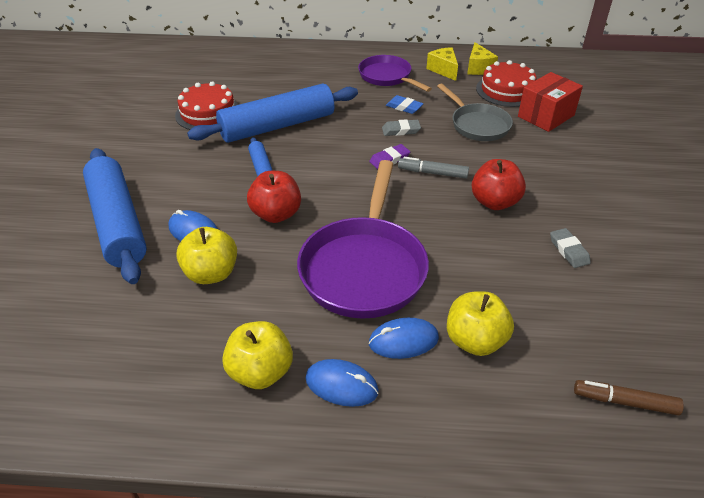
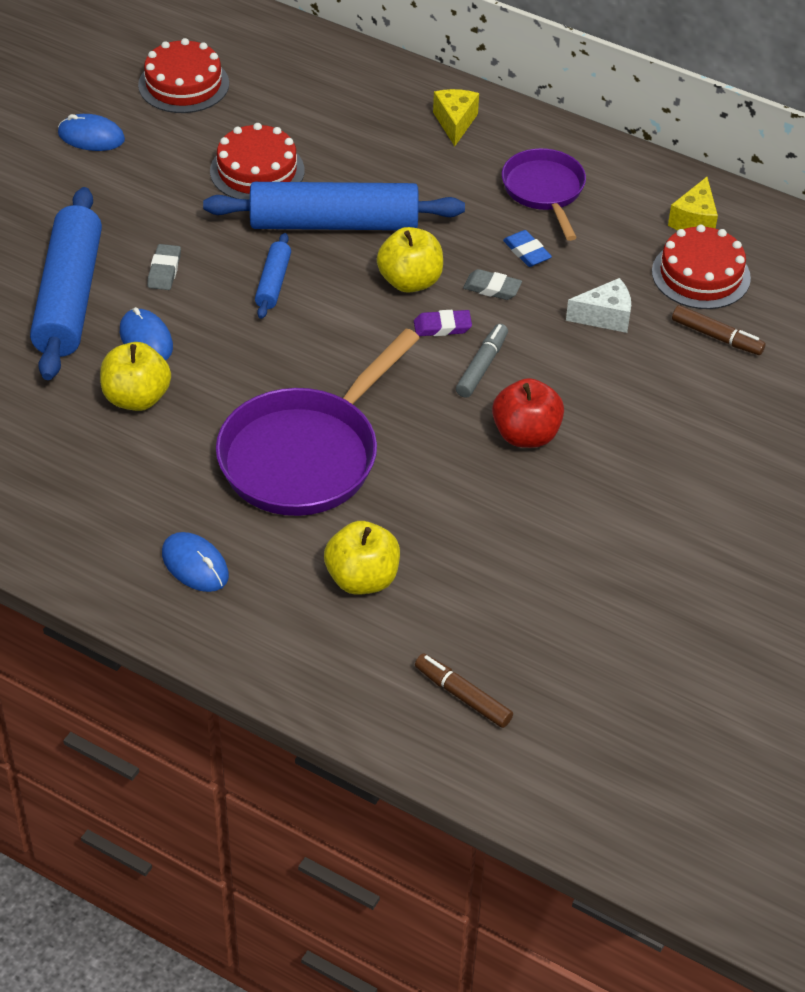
camera: 25 degrees right, 5 degrees up
yellow apple [222,321,293,389] -> yellow apple moved to [377,227,443,293]
red apple [247,171,301,223] -> none
blue mouse [369,318,439,359] -> blue mouse moved to [58,114,125,151]
grey marker [398,157,469,179] -> grey marker turned 75 degrees clockwise [456,324,508,398]
yellow cheese [426,47,458,81] -> yellow cheese moved to [433,89,479,146]
grey pan [437,84,513,141] -> white cheese [566,278,631,333]
red box [518,72,583,132] -> brown marker [672,305,766,355]
grey eraser [550,228,591,268] -> grey eraser moved to [147,244,181,290]
none -> red cake [138,38,229,113]

